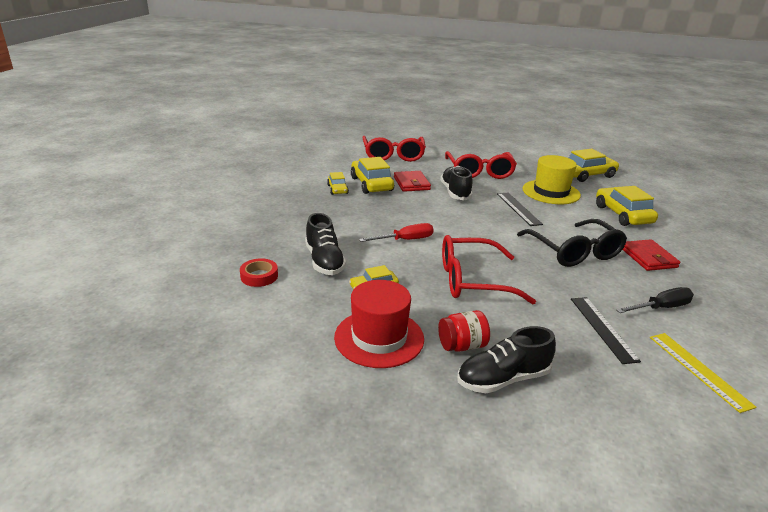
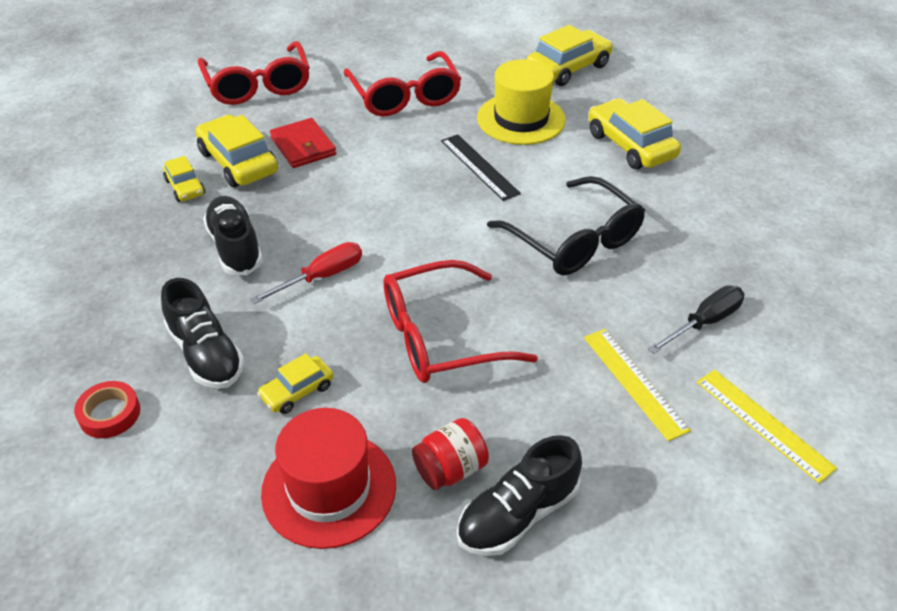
camera: 15 degrees left, 15 degrees up
black shoe [440,166,473,200] -> black shoe moved to [203,196,263,275]
black ruler [571,297,641,364] -> yellow ruler [584,329,691,441]
red wallet [622,239,680,271] -> none

